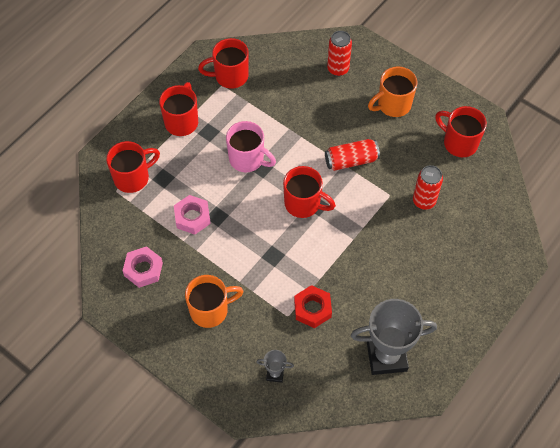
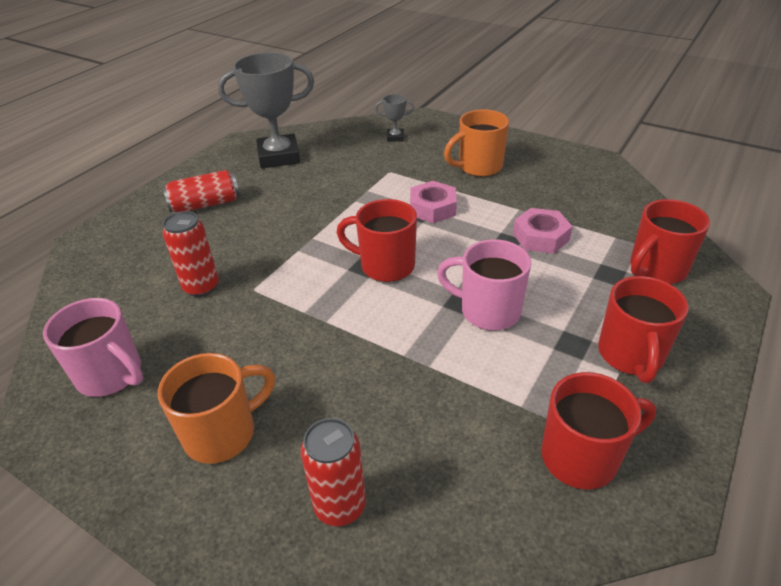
camera: 175 degrees right, 20 degrees down
pink nut [123,246,163,288] -> pink nut moved to [410,181,457,223]
red nut [294,285,332,328] -> none
red can [325,139,380,171] -> red can moved to [163,170,240,212]
red mug [435,106,487,157] -> pink mug [43,298,143,397]

